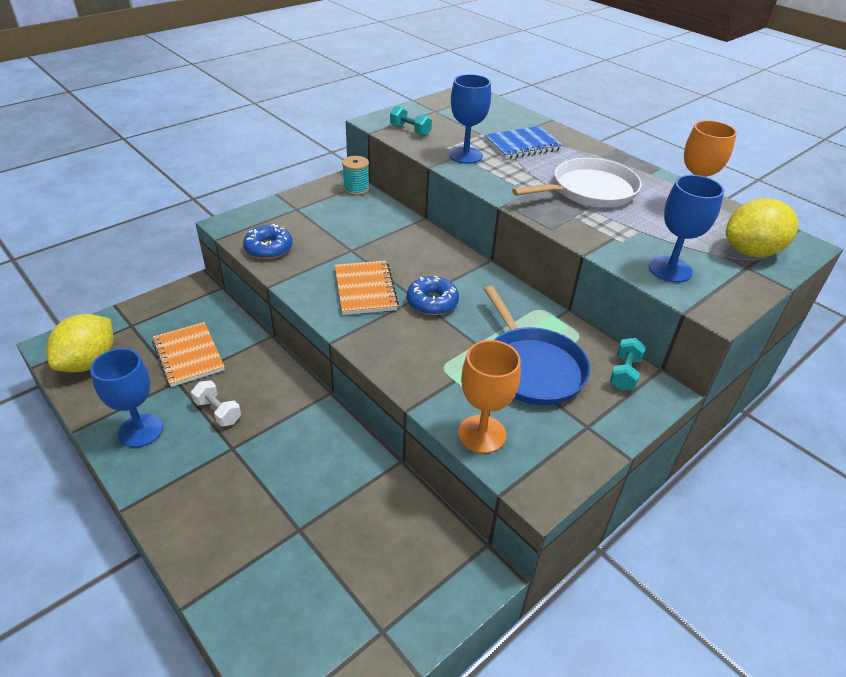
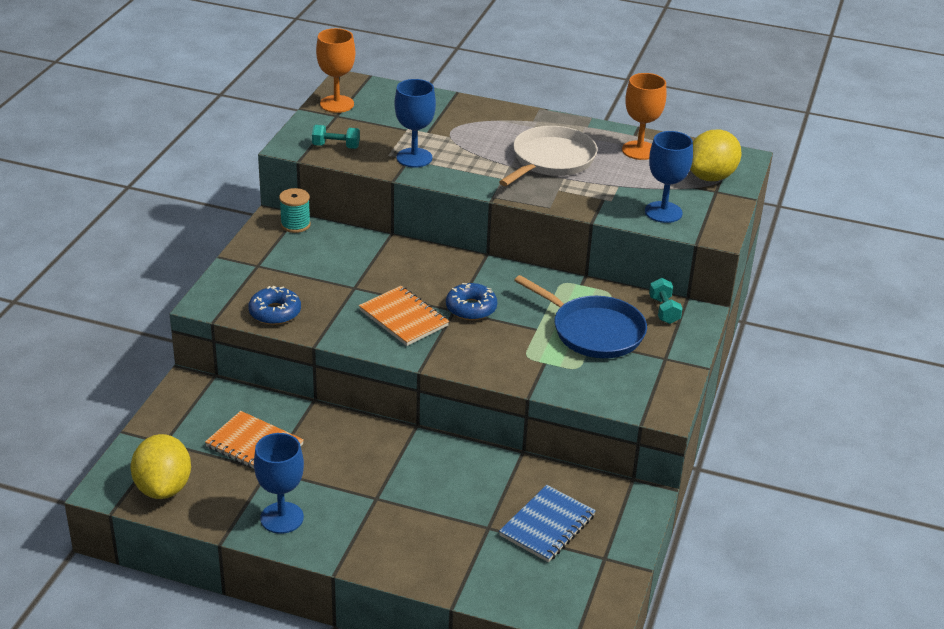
camera: 30 degrees left, 5 degrees down
white dumbbell [191,380,241,427] -> none
orange goblet [458,340,521,453] -> orange goblet moved to [316,28,355,113]
blue notebook [484,126,563,159] -> blue notebook moved to [499,485,596,562]

